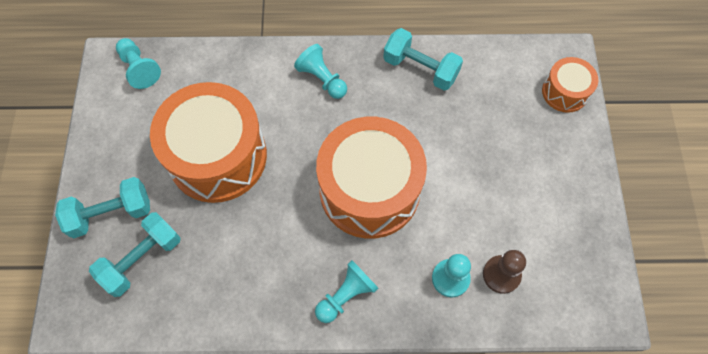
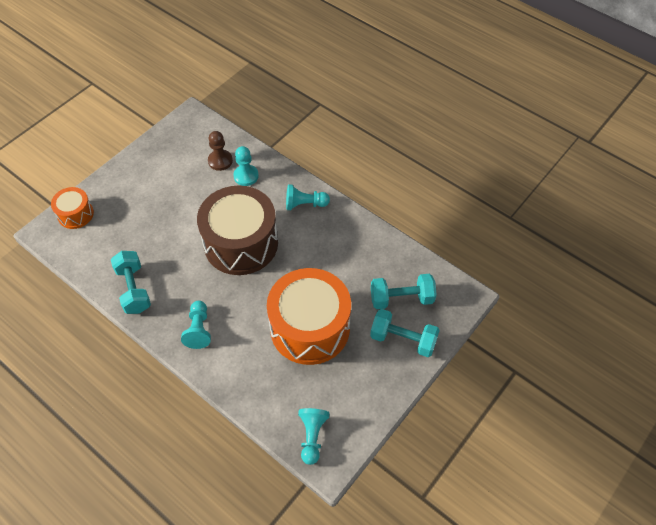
camera: 140 degrees left, 10 degrees down
orange drum [316,117,427,239] -> brown drum [197,185,278,275]

